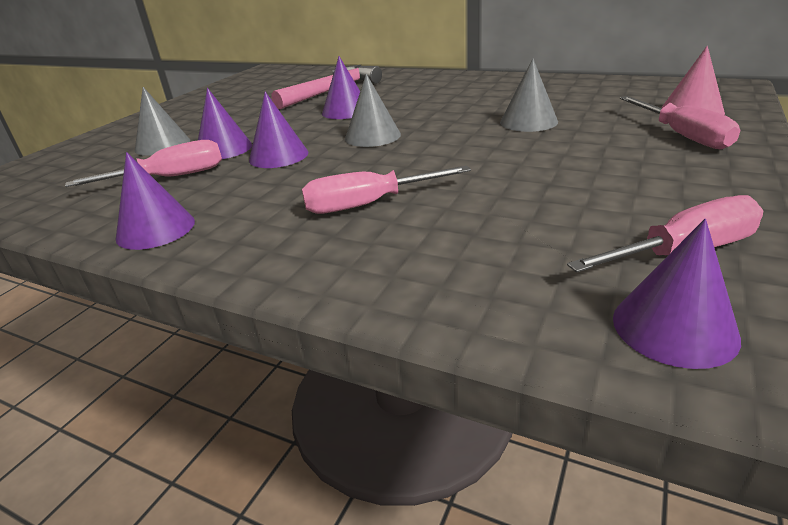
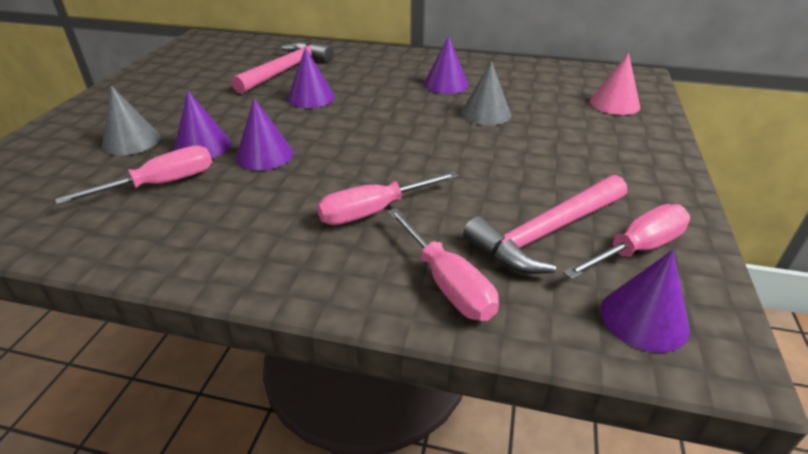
camera: 15 degrees left, 5 degrees up
purple cone [116,152,195,250] -> purple cone moved to [424,36,469,94]
grey cone [345,74,401,147] -> none
pink screwdriver [620,96,740,149] -> pink screwdriver moved to [388,208,499,321]
none -> pink hammer [463,175,627,274]

